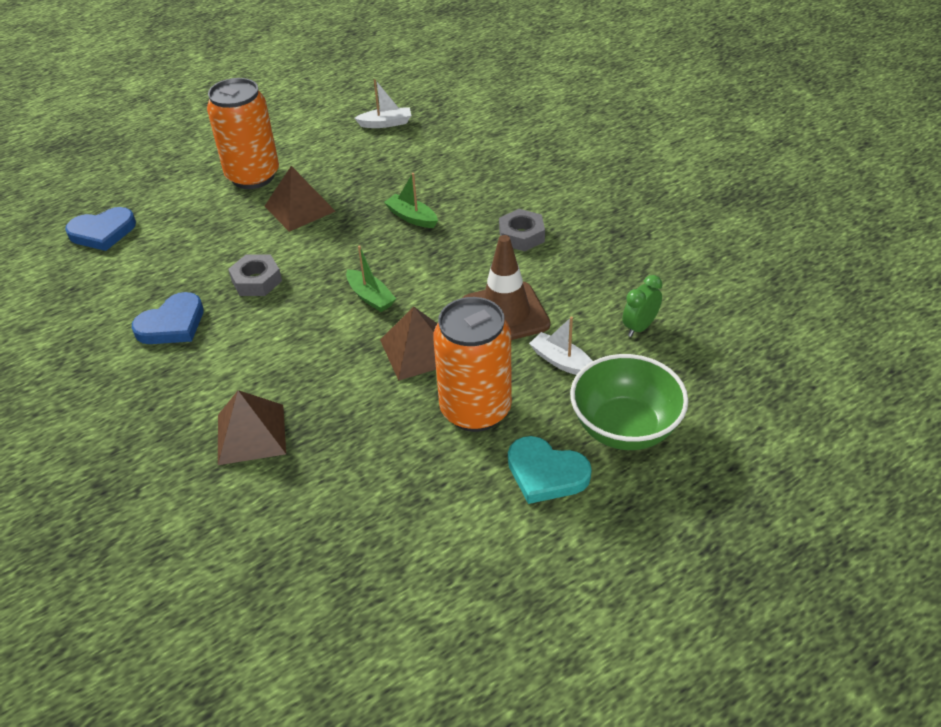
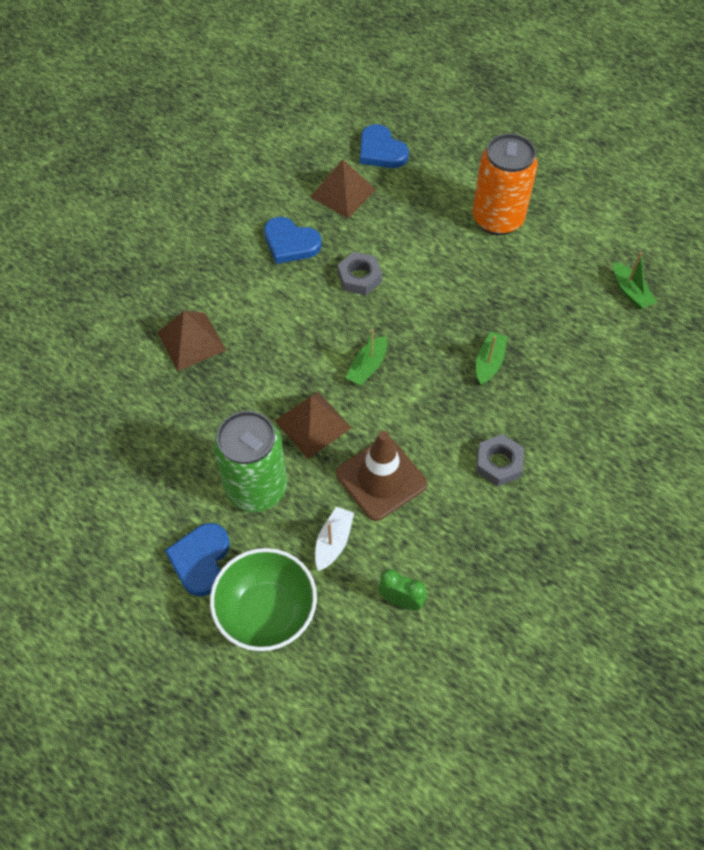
camera: 70 degrees right, 15 degrees up
brown pyramid [264,166,336,232] -> brown pyramid moved to [310,159,376,218]
white boat [354,79,411,128] -> green boat [614,252,657,309]
orange can [433,297,512,432] -> green can [214,411,287,512]
turquoise heart [508,436,592,504] -> blue heart [165,523,230,596]

